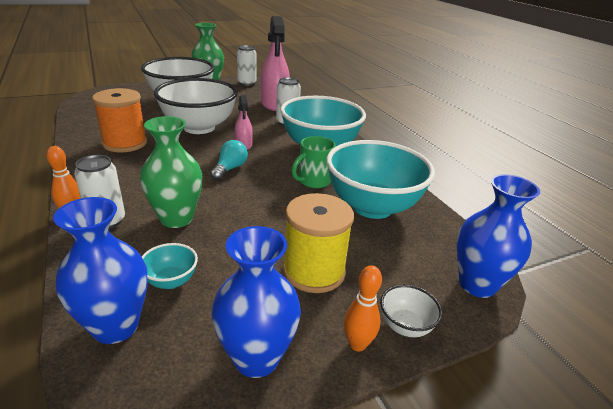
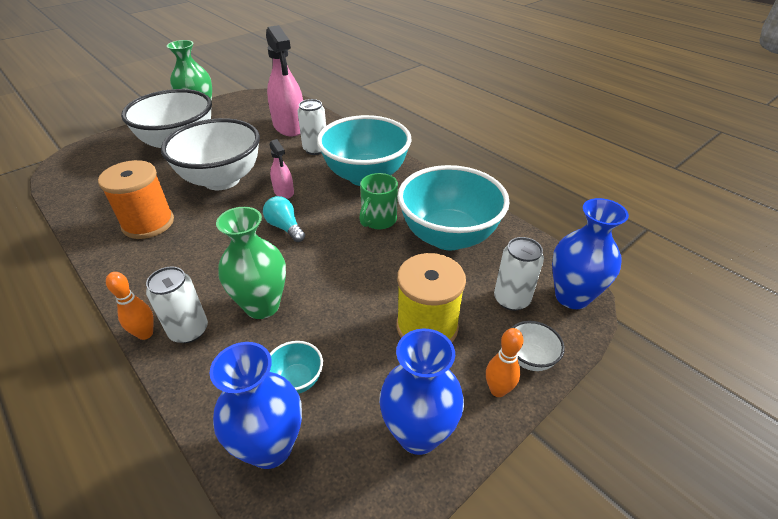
camera: 15 degrees left, 10 degrees up
turquoise light bulb [210,140,248,180] -> turquoise light bulb turned 45 degrees counterclockwise [263,196,305,242]
white can [237,45,256,86] -> white can moved to [494,237,544,311]

